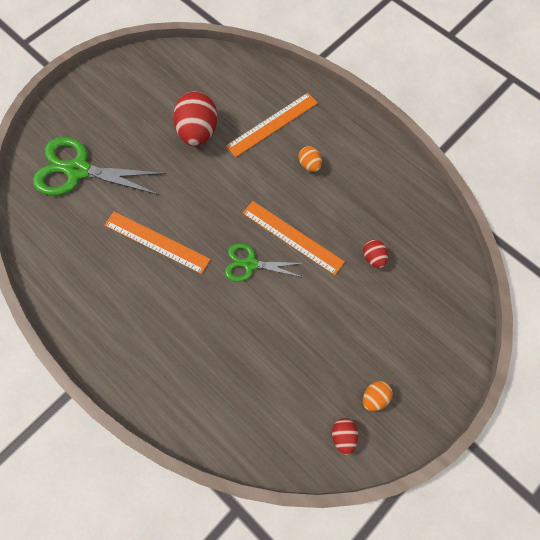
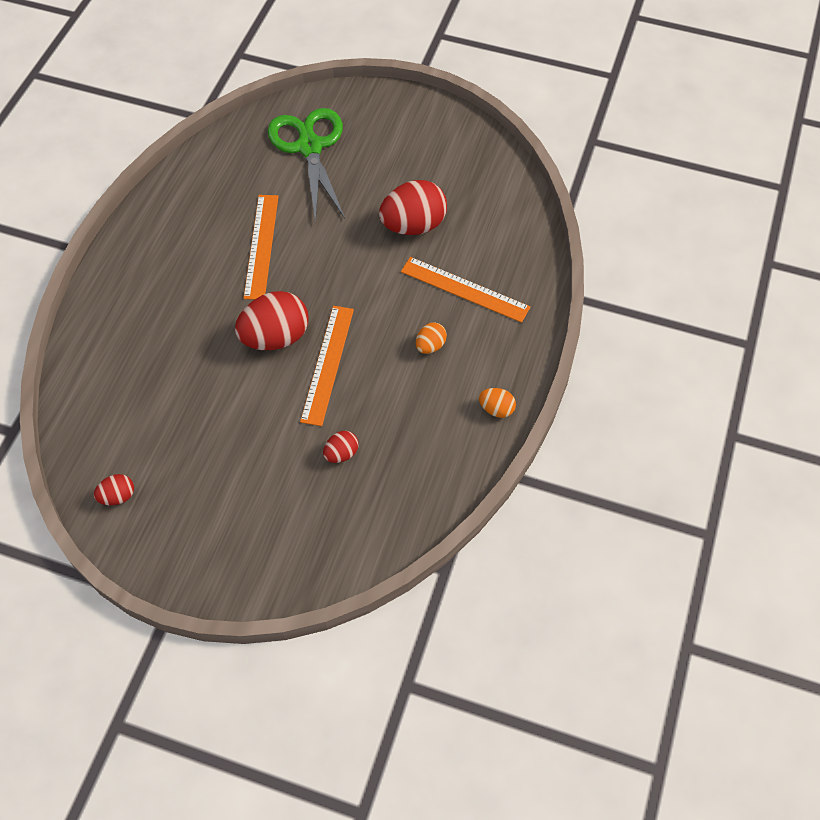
camera: 65 degrees right, 10 degrees down
green scissors [225,243,304,282] -> red egg [235,291,308,350]
orange egg [363,381,393,411] -> orange egg moved to [479,388,516,418]

